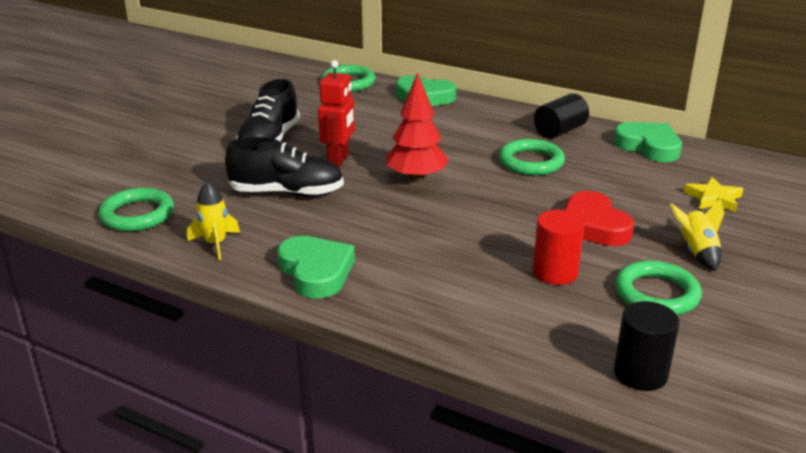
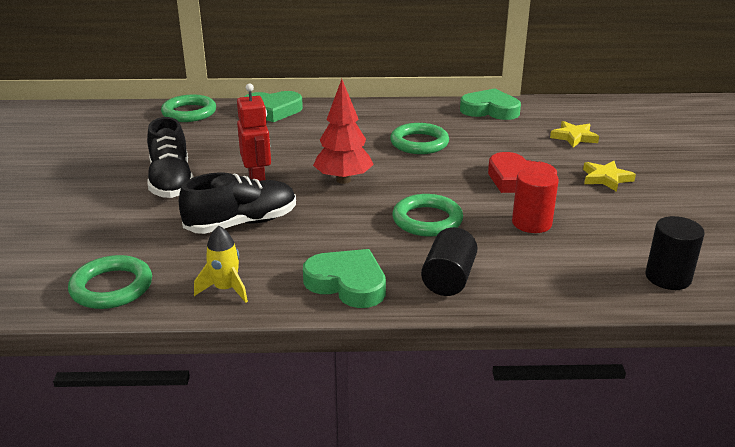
camera: 30 degrees left, 0 degrees up
black cylinder [534,93,589,139] -> black cylinder moved to [421,227,477,296]
green ring [615,261,702,315] -> green ring moved to [392,194,463,236]
yellow rocket [670,199,724,271] -> yellow star [583,161,636,192]

